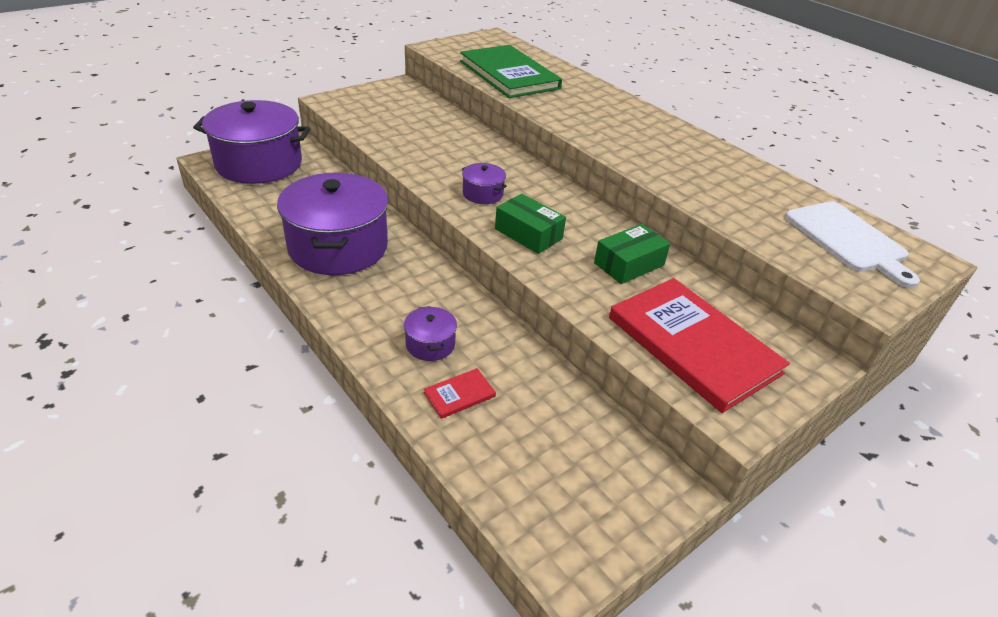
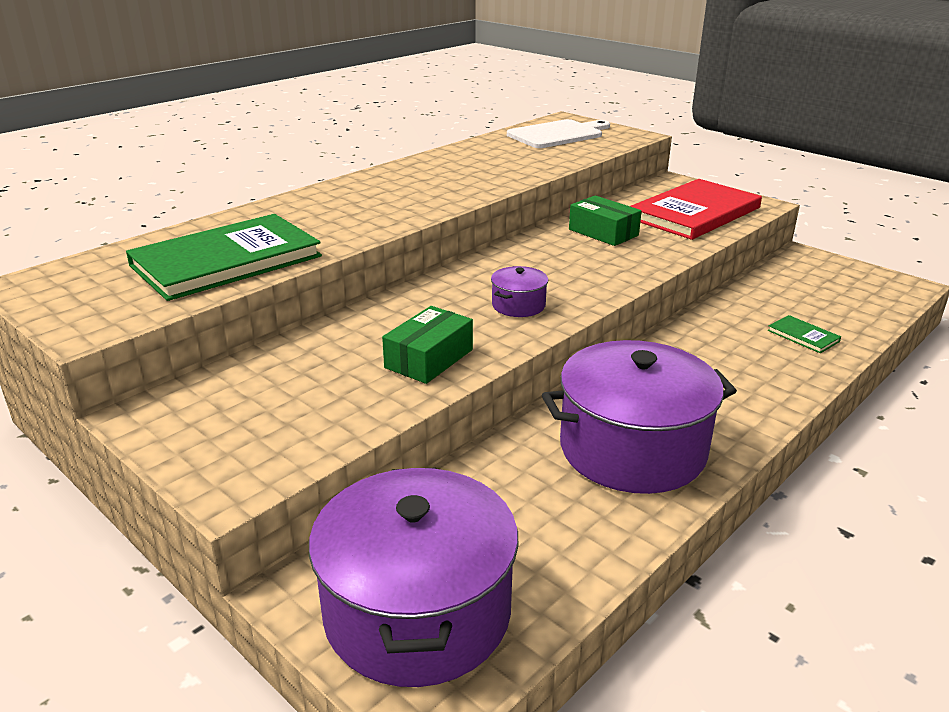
camera: 95 degrees left, 10 degrees down
purple pot [404,306,457,361] -> none
red book [424,368,496,419] -> green book [768,315,841,353]
green box [495,194,566,254] -> green box moved to [382,306,473,384]

